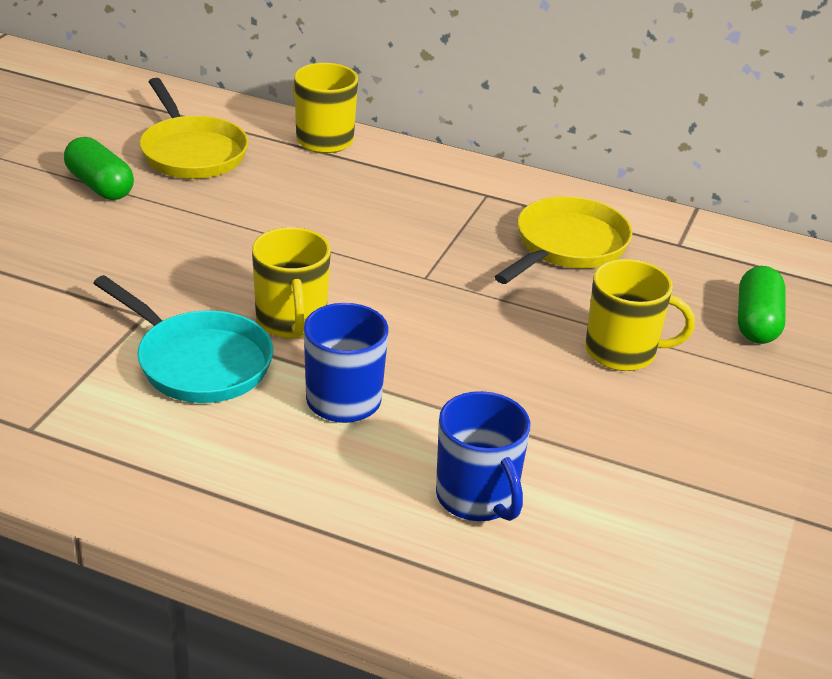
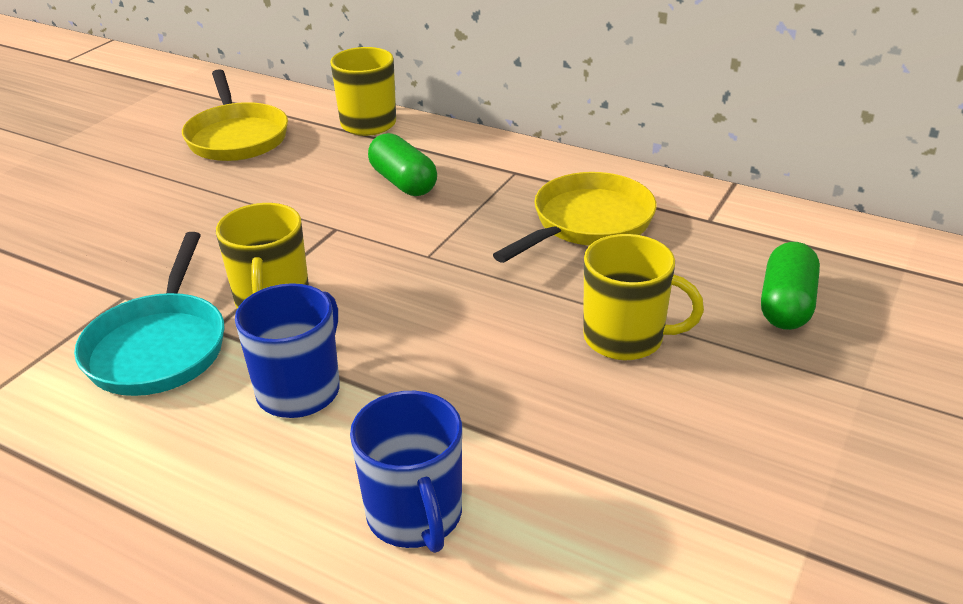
camera: 10 degrees right, 0 degrees up
green capsule [64,137,134,200] -> green capsule moved to [368,133,437,196]
turquoise pan [94,275,273,403] -> turquoise pan turned 45 degrees clockwise [74,232,225,396]

